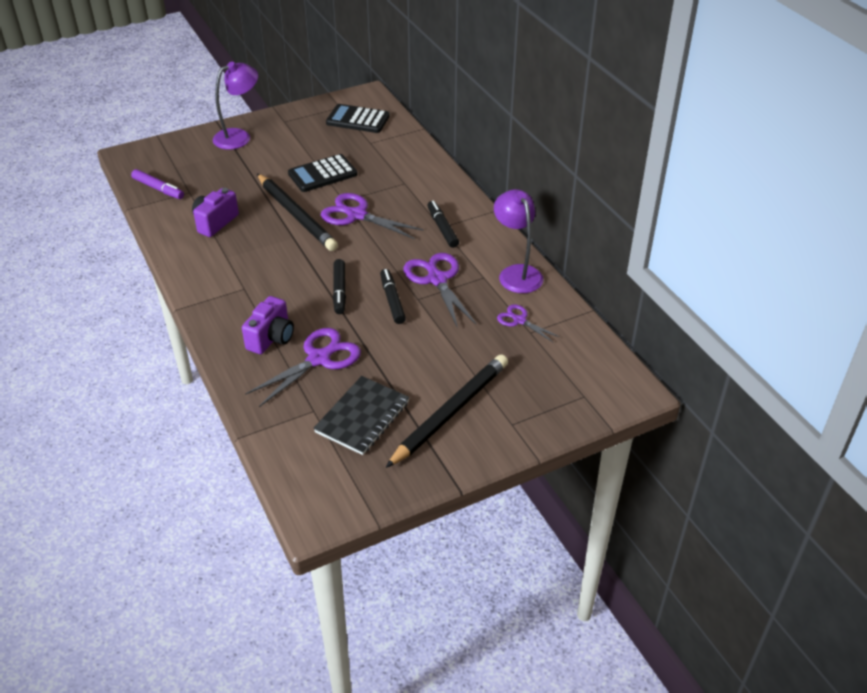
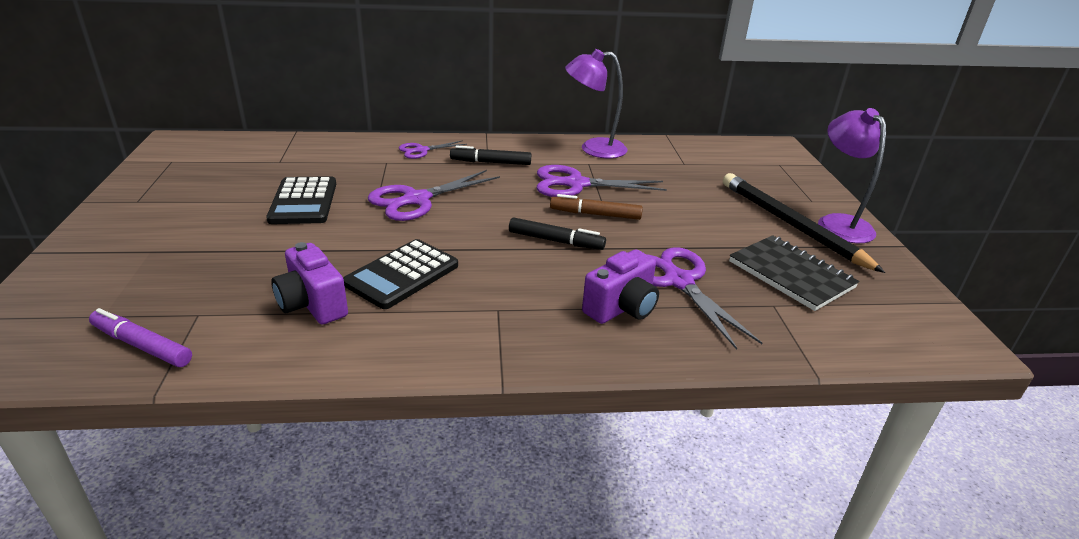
camera: 70 degrees left, 10 degrees down
purple marker [131,169,184,199] -> purple marker turned 120 degrees counterclockwise [89,308,192,367]
purple lamp [213,62,258,149] -> purple lamp moved to [818,108,886,243]
purple camera [242,296,294,354] -> purple camera turned 90 degrees clockwise [582,249,659,324]
black pencil [257,174,338,251] -> none
black calculator [326,104,390,133] -> black calculator moved to [343,239,458,309]
black marker [380,269,406,324] -> brown marker [550,194,643,220]
purple scissors [497,304,560,342] -> purple scissors moved to [399,140,467,159]

